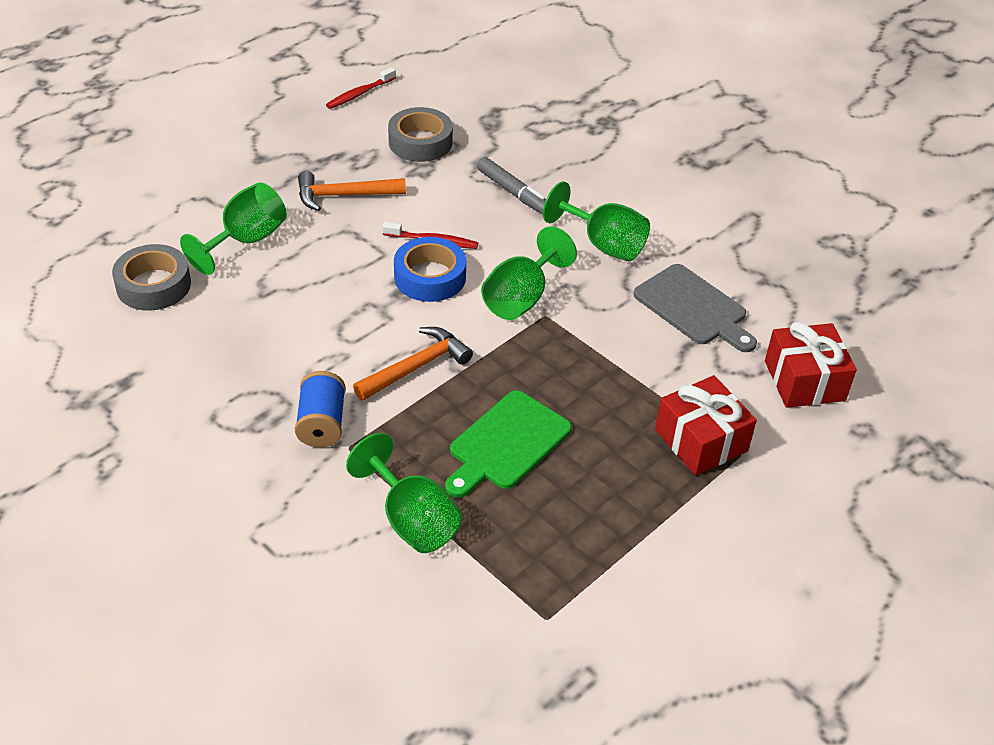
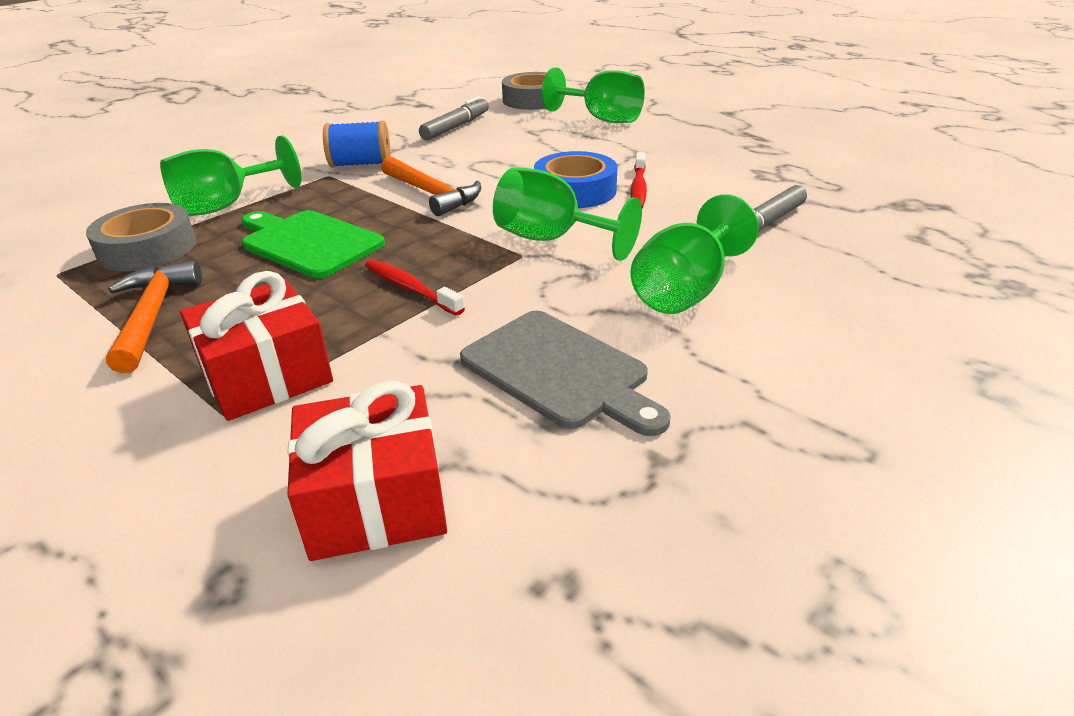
camera: 90 degrees right, 10 degrees down
orange hammer [298,171,406,211] -> orange hammer moved to [106,260,202,374]
red toothbrush [326,67,396,109] -> red toothbrush moved to [365,260,465,316]
grey tape [388,107,453,162] -> grey tape moved to [86,203,196,271]
grey cutting board [633,264,757,352] -> grey cutting board turned 90 degrees counterclockwise [460,311,671,436]
none -> grey marker [419,96,489,140]

